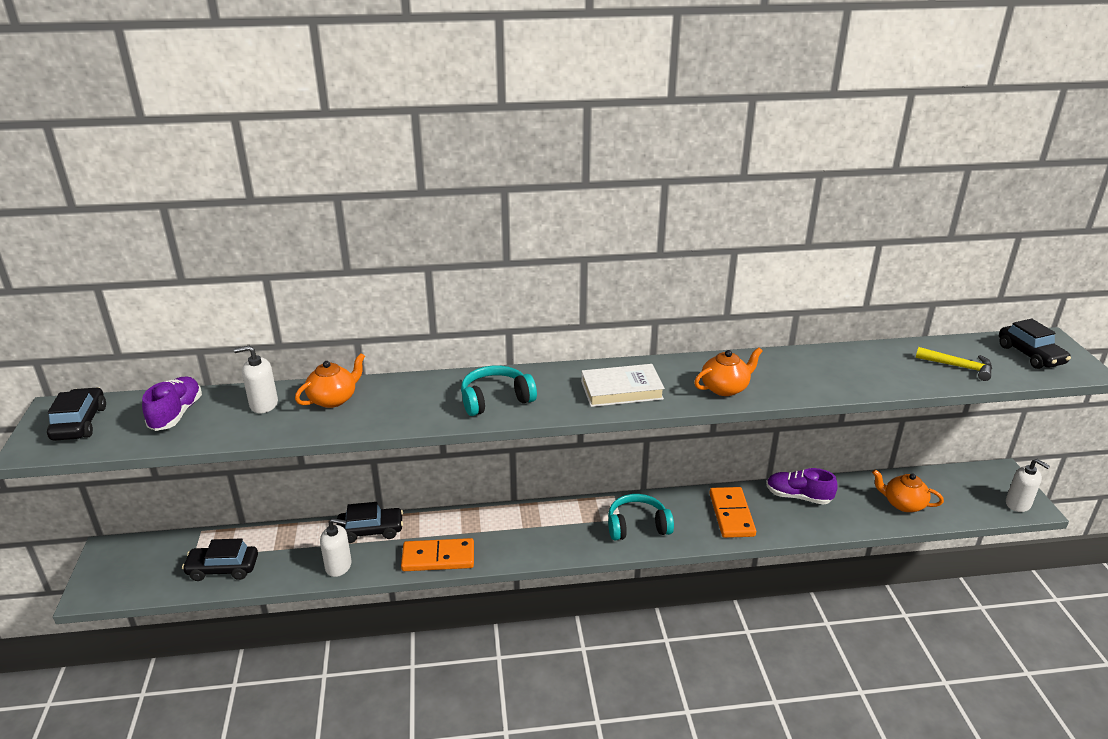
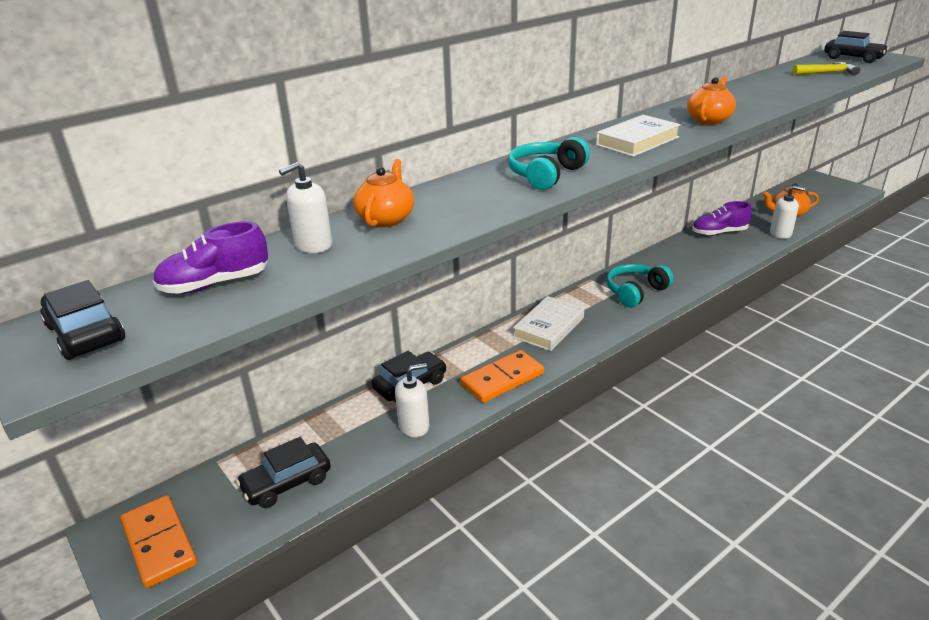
camera: 30 degrees left, 0 degrees up
purple shoe [142,376,202,431] -> purple shoe turned 90 degrees counterclockwise [153,221,268,294]
orange domino [709,487,756,538] -> orange domino moved to [121,495,197,588]
white soap dispenser [1006,459,1050,512] -> white soap dispenser moved to [770,186,805,239]
none -> white book [513,296,584,351]

